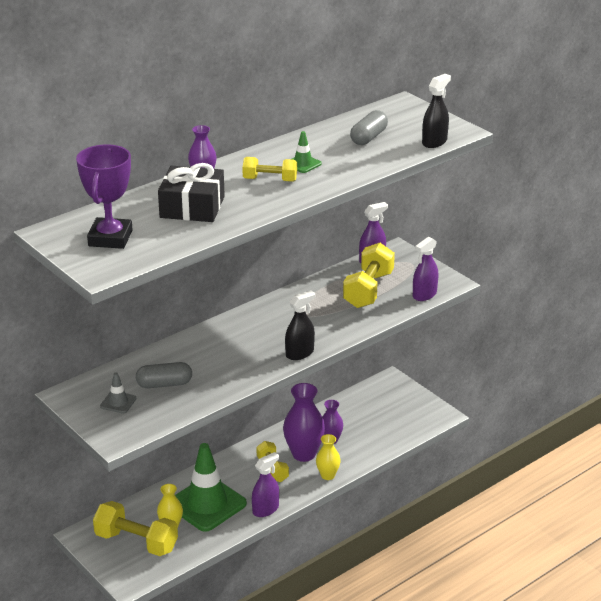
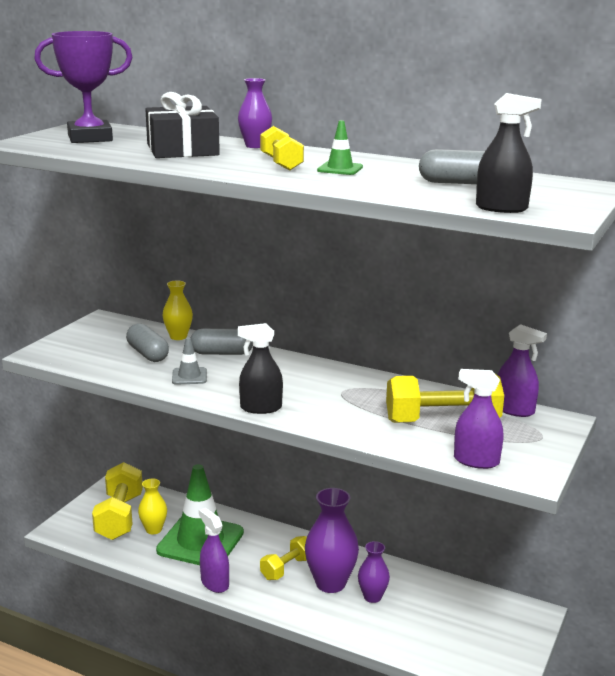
camera: 65 degrees right, 10 degrees down
grey traffic cone [100,372,137,413] -> grey traffic cone moved to [172,337,207,384]
purple spray bottle [252,452,279,517] -> purple spray bottle turned 150 degrees counterclockwise [199,508,229,593]
black spray bottle [285,290,315,360] -> black spray bottle turned 150 degrees clockwise [238,323,283,414]
yellow vase [316,434,341,480] -> yellow vase moved to [162,280,193,340]
none -> grey capsule [191,329,253,355]

